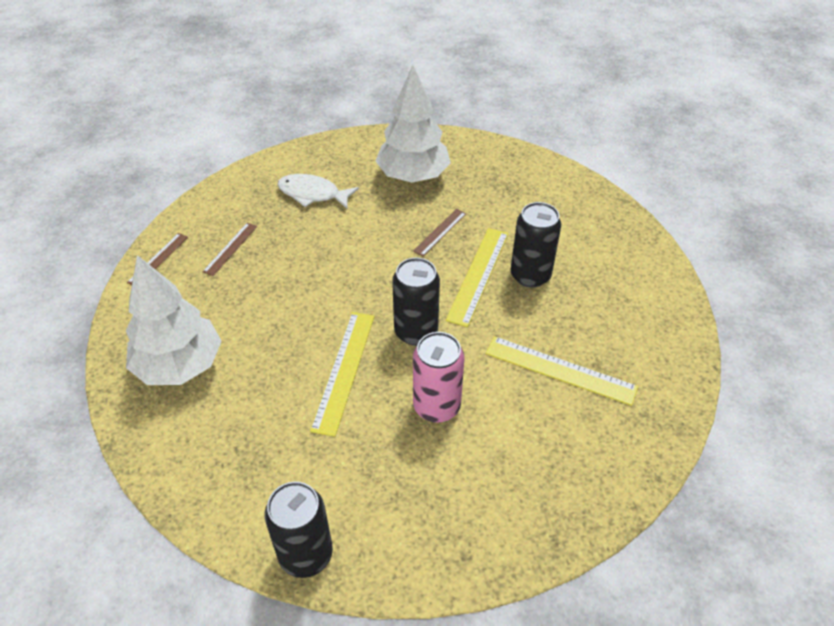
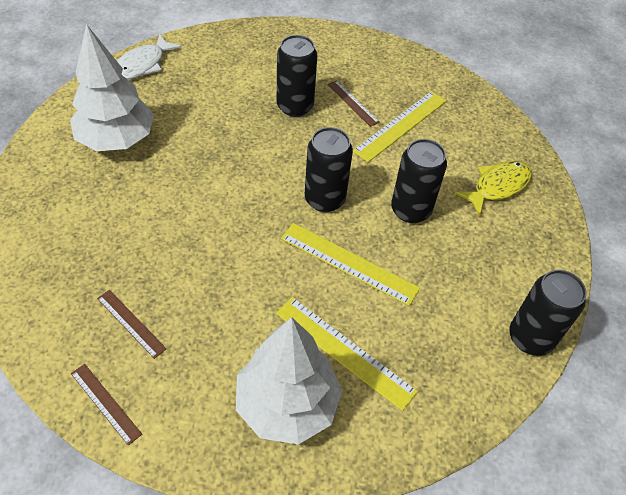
camera: 75 degrees left, 5 degrees up
white fish [277,174,359,209] -> white fish moved to [117,34,182,80]
brown ruler [413,209,466,256] -> brown ruler moved to [327,80,380,127]
pink can [413,332,464,423] -> black can [391,139,447,223]
yellow ruler [446,228,508,327] -> yellow ruler moved to [276,297,418,411]
none -> yellow fish [455,161,532,216]

